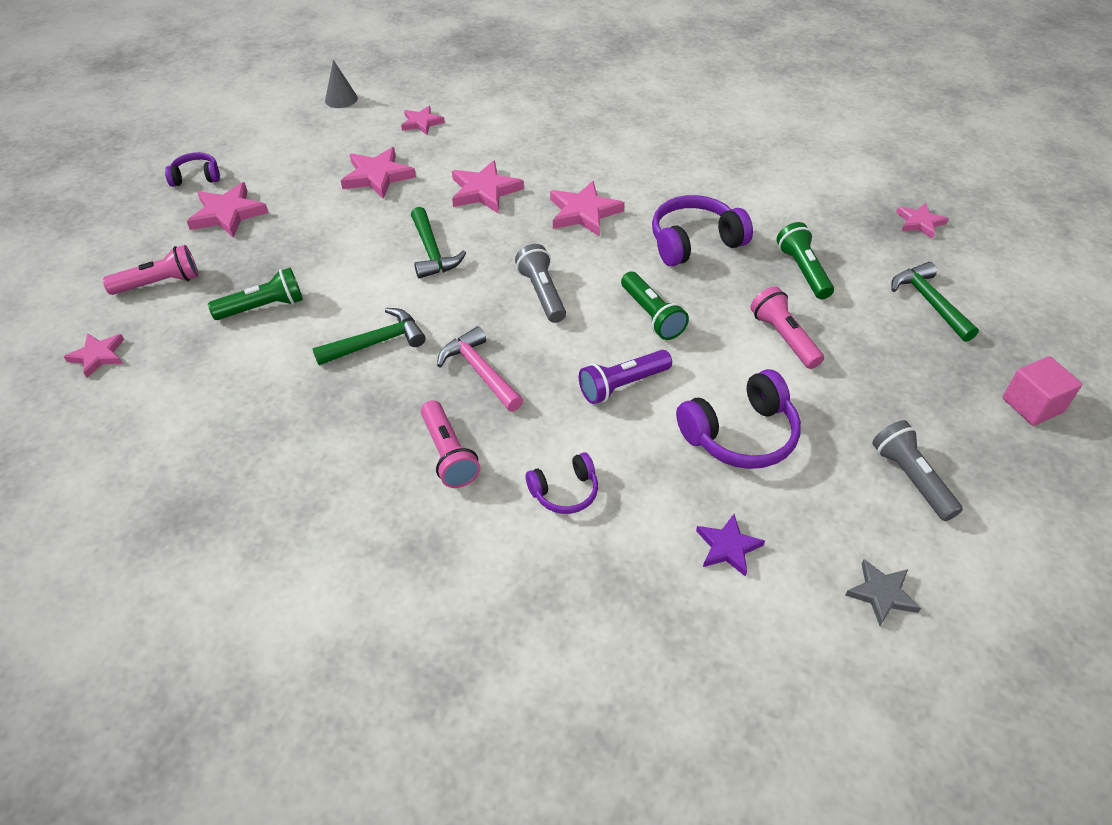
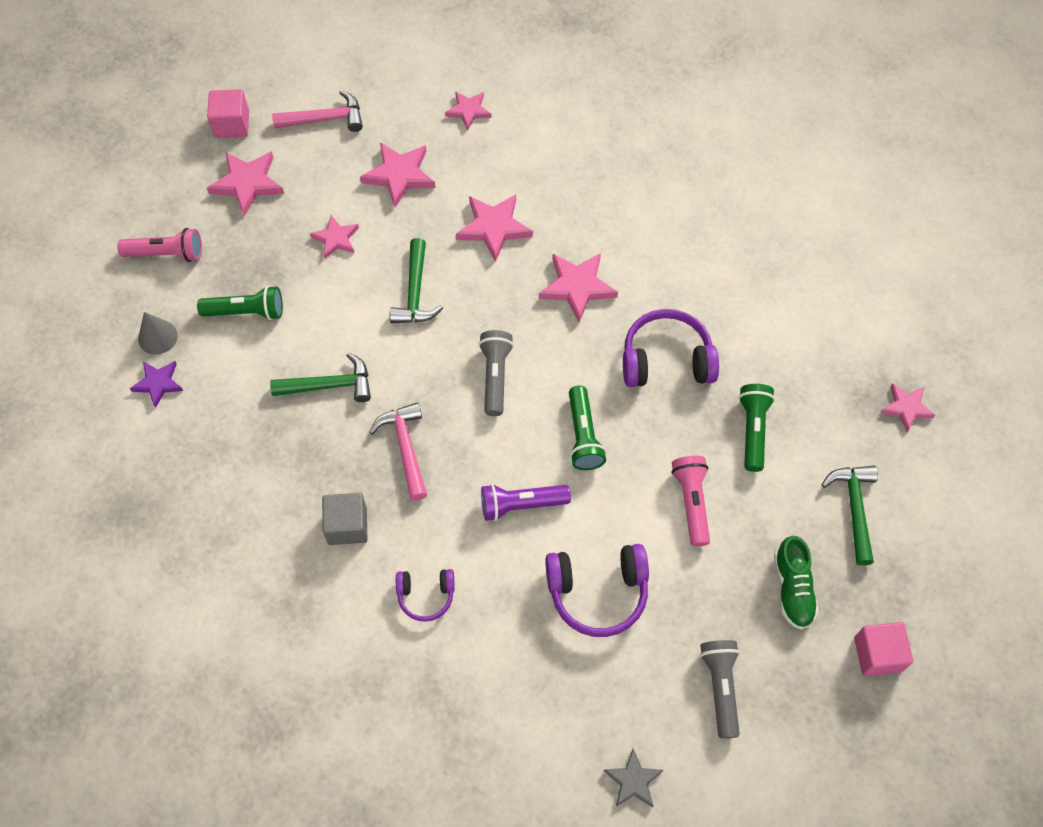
camera: 20 degrees right, 15 degrees up
pink star [64,333,124,378] -> pink star moved to [310,215,359,259]
purple headphones [165,152,220,187] -> pink cube [207,89,249,138]
grey cone [325,60,358,108] -> grey cone moved to [138,312,178,355]
pink flashlight [421,400,480,488] -> grey cube [322,493,368,545]
purple star [696,514,765,577] -> purple star moved to [130,361,183,408]
none -> pink hammer [272,90,363,132]
none -> green shoe [774,536,819,630]

